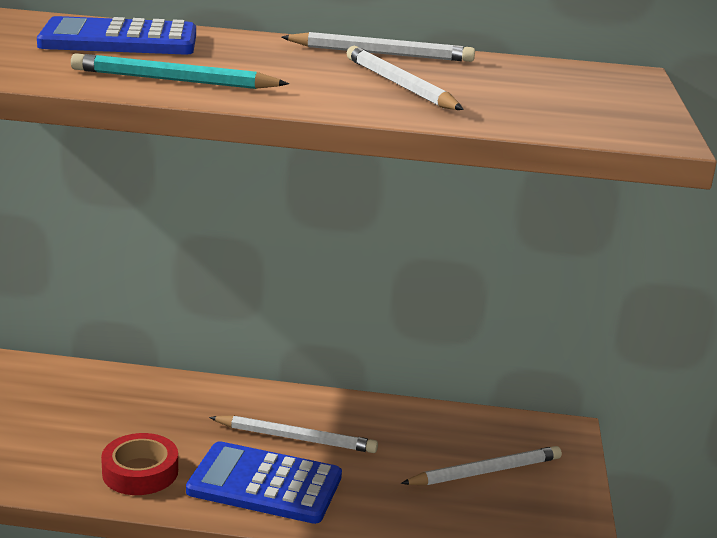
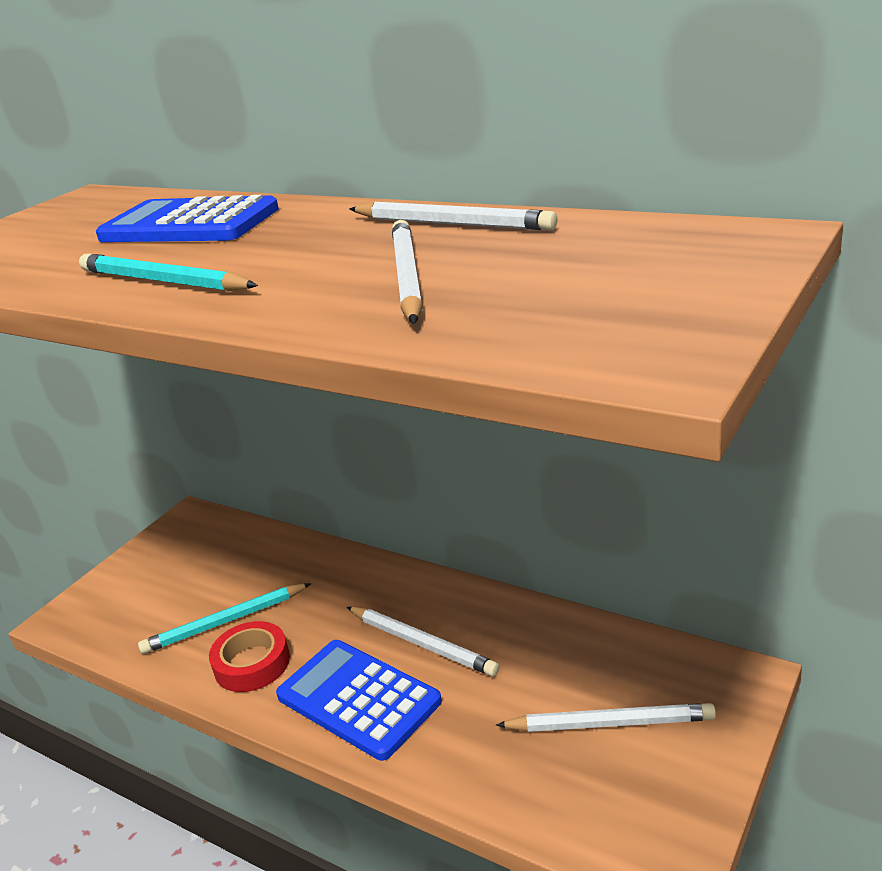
camera: 30 degrees right, 5 degrees up
none -> turquoise pencil [138,583,312,654]

